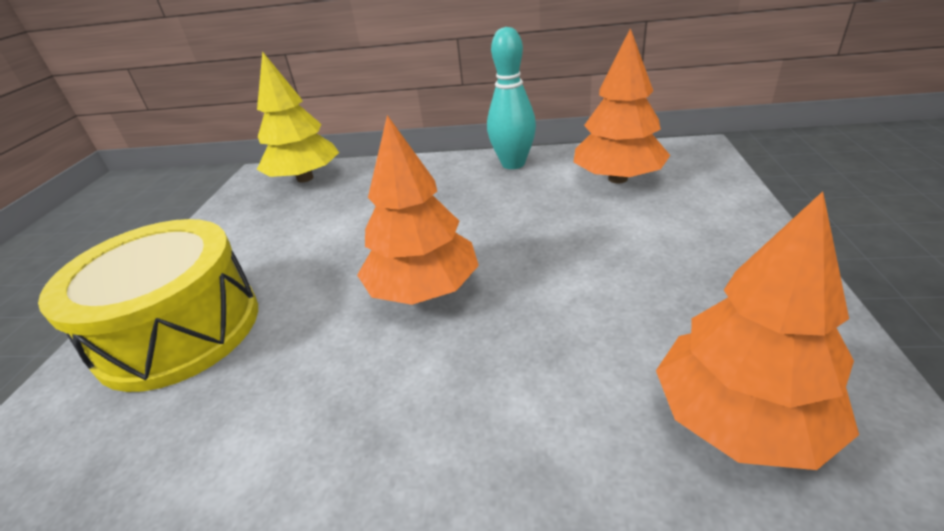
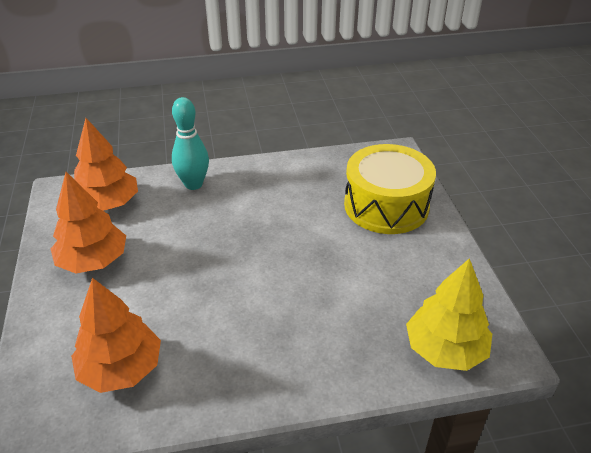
camera: 160 degrees right, 5 degrees up
orange tree [357,115,479,305] -> orange tree moved to [51,172,126,273]
turquoise bowling pin [487,27,536,169] -> turquoise bowling pin moved to [172,97,209,190]

